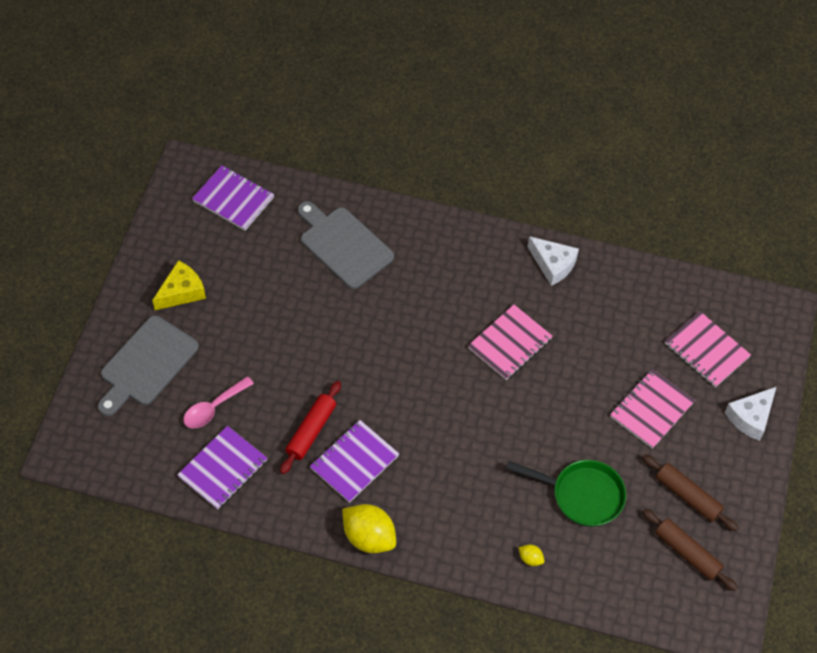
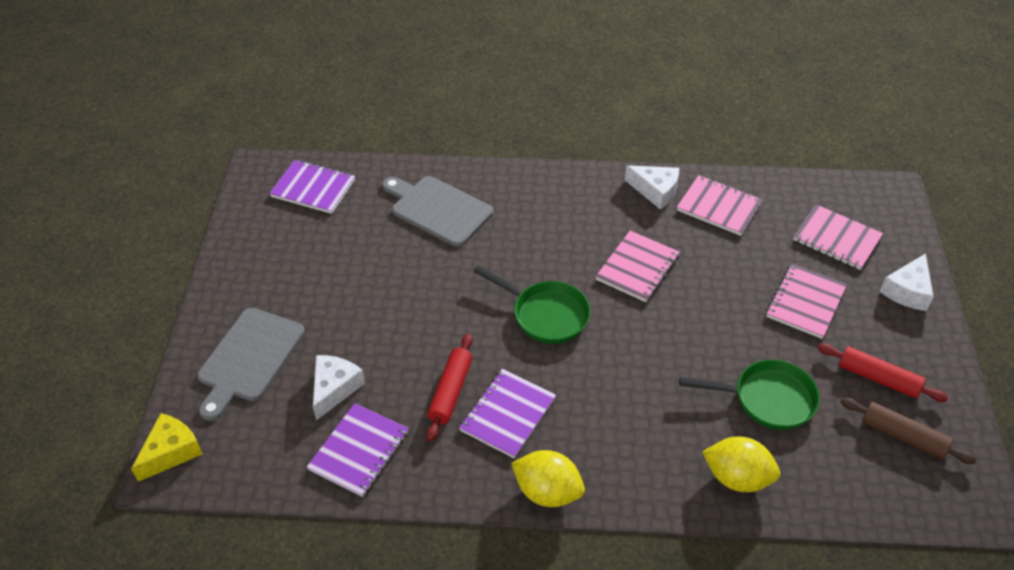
camera: 10 degrees left, 10 degrees down
yellow cheese [152,260,206,310] -> yellow cheese moved to [131,413,203,482]
pink spoon [183,376,254,428] -> white cheese [313,355,365,421]
yellow lemon [518,544,544,566] -> yellow lemon [702,437,780,492], size x2.24
brown rolling pin [642,454,738,531] -> red rolling pin [818,343,948,402]
none -> green pan [474,265,591,344]
none -> pink notebook [677,175,763,236]

